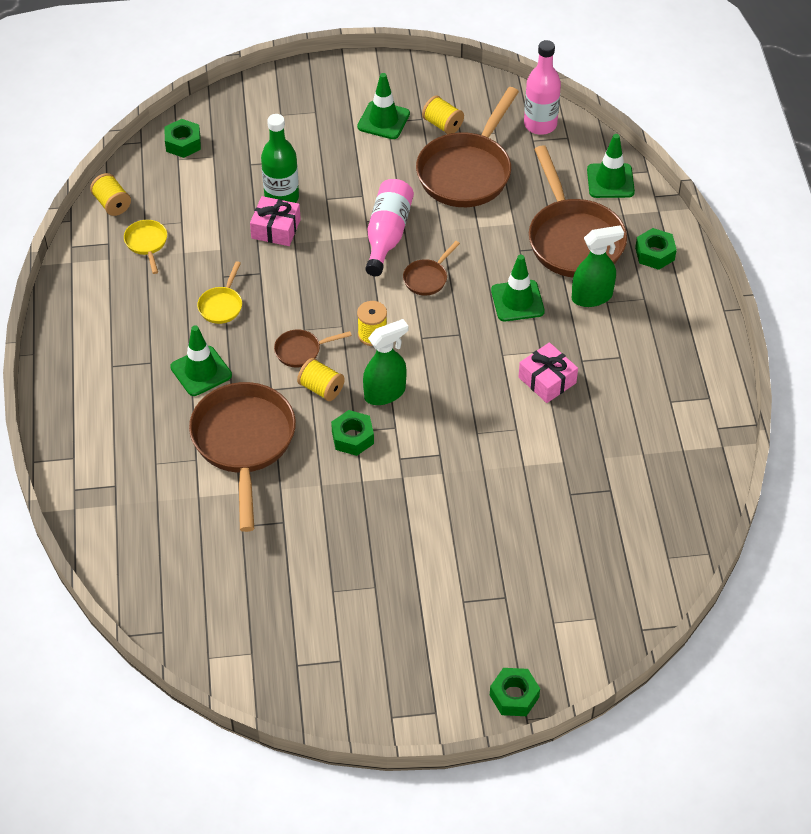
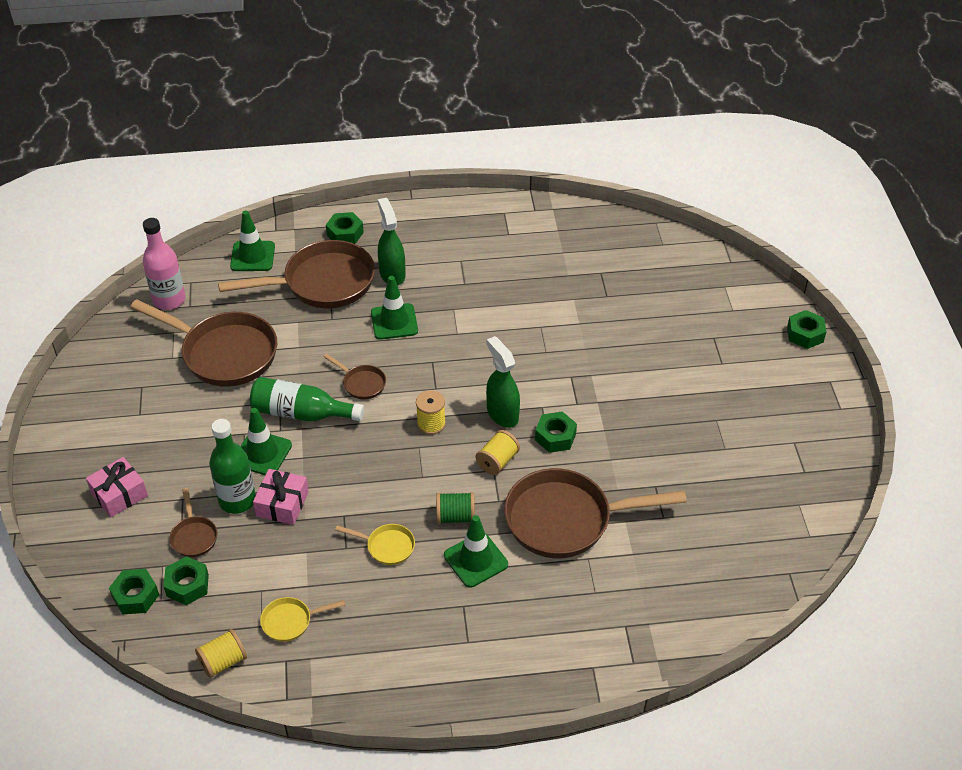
camera: 90 degrees left, 5 degrees down
brown pan [274,329,352,367] -> brown pan moved to [170,488,217,557]
green traffic cone [357,73,410,139] -> green traffic cone moved to [240,408,292,475]
pink bottle [365,179,414,276] -> green bottle [250,377,364,422]
yellow spool [422,96,464,134] -> none
pink gift [519,342,578,403] -> pink gift moved to [86,457,148,518]
none -> green nut [164,556,209,605]
none -> green spool [436,492,475,524]

